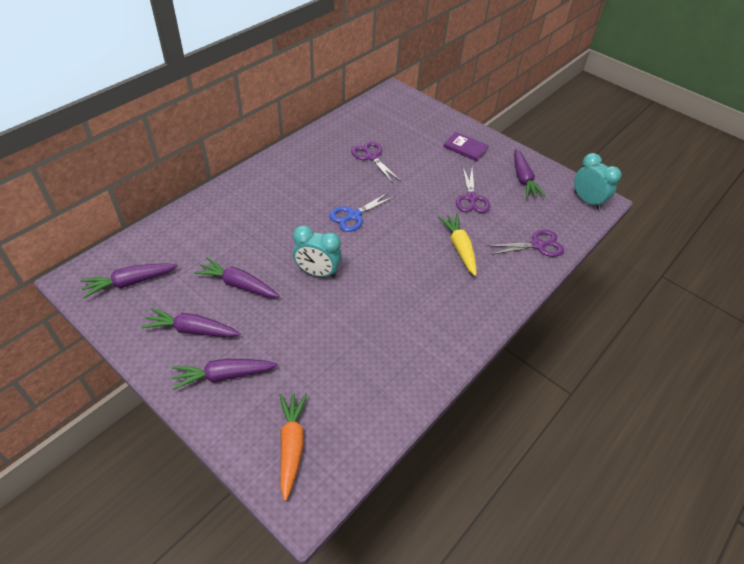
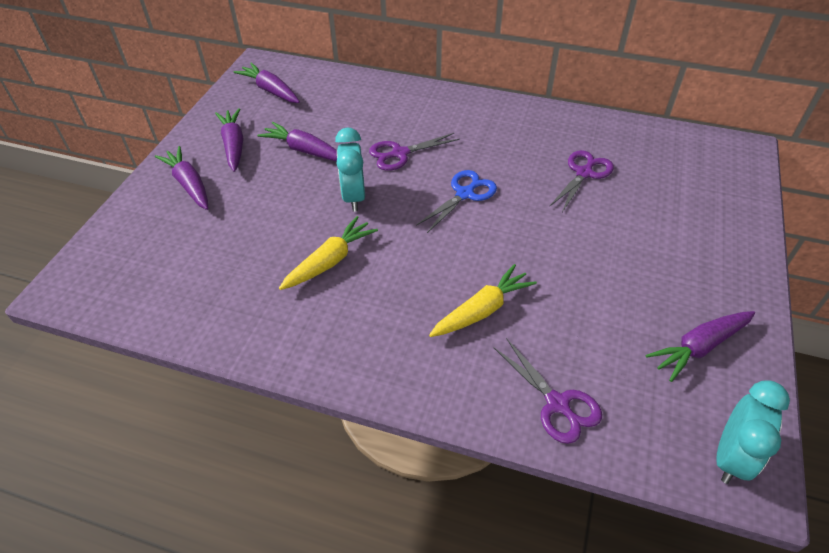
camera: 70 degrees right, 0 degrees up
purple carrot [194,257,279,297] -> purple carrot turned 60 degrees counterclockwise [257,122,337,161]
orange carrot [279,394,307,501] -> none
blue scissors [329,192,396,232] -> blue scissors turned 105 degrees clockwise [416,170,497,233]
purple book [443,132,489,161] -> none
purple scissors [456,168,490,213] -> purple scissors moved to [369,133,460,171]
none -> yellow carrot [279,216,378,290]

